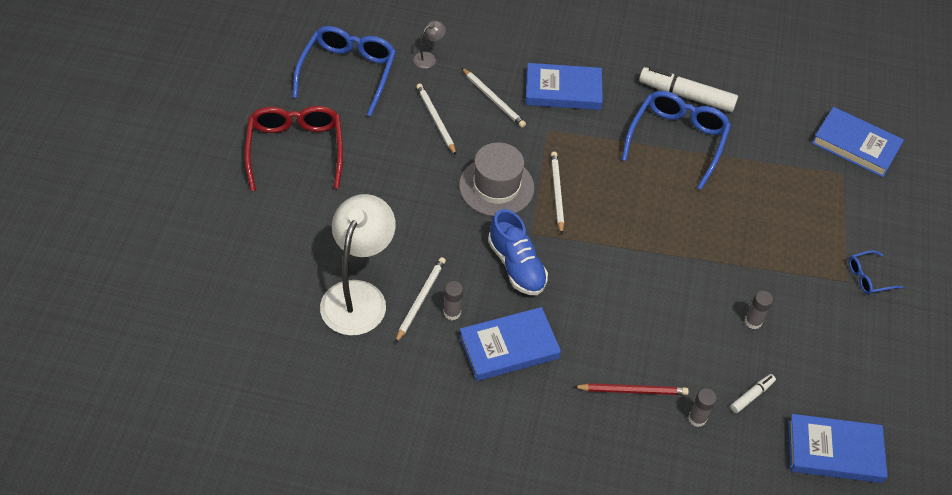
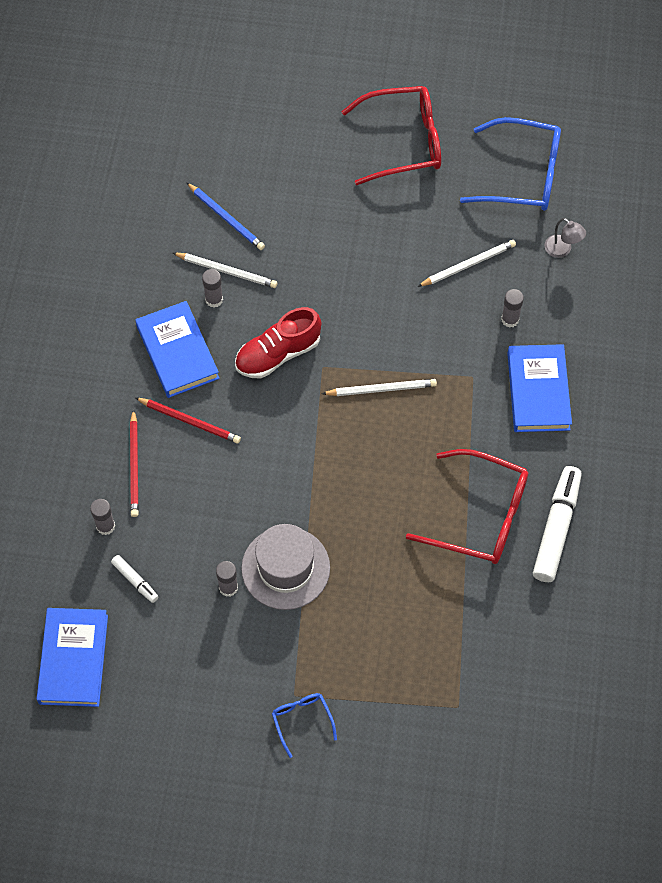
camera: 90 degrees right, 10 degrees up
white lamp [320,194,396,335] -> blue pencil [186,182,265,250]
grey hat [459,142,534,216] -> grey hat moved to [241,524,330,610]
white pencil [461,67,526,128] -> grey glue stick [501,289,524,328]
blue shoe [488,209,548,295] -> red shoe [235,307,321,378]
blue glasses [621,91,731,190] -> red glasses [406,449,528,564]
blue book [812,107,904,177] -> none
none -> red pencil [136,398,241,444]

